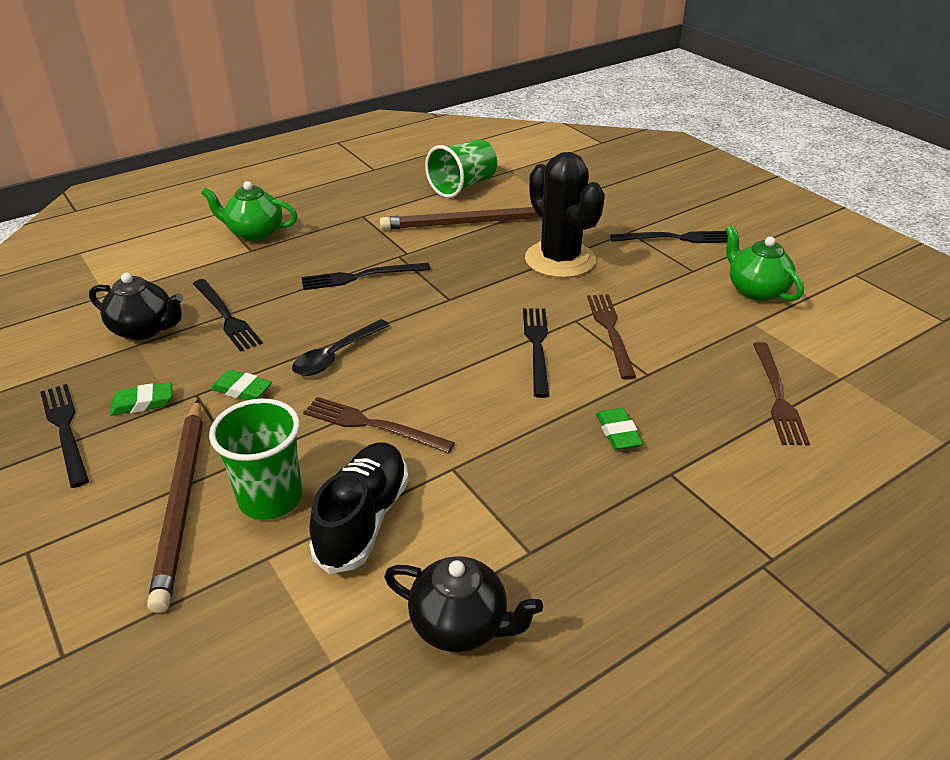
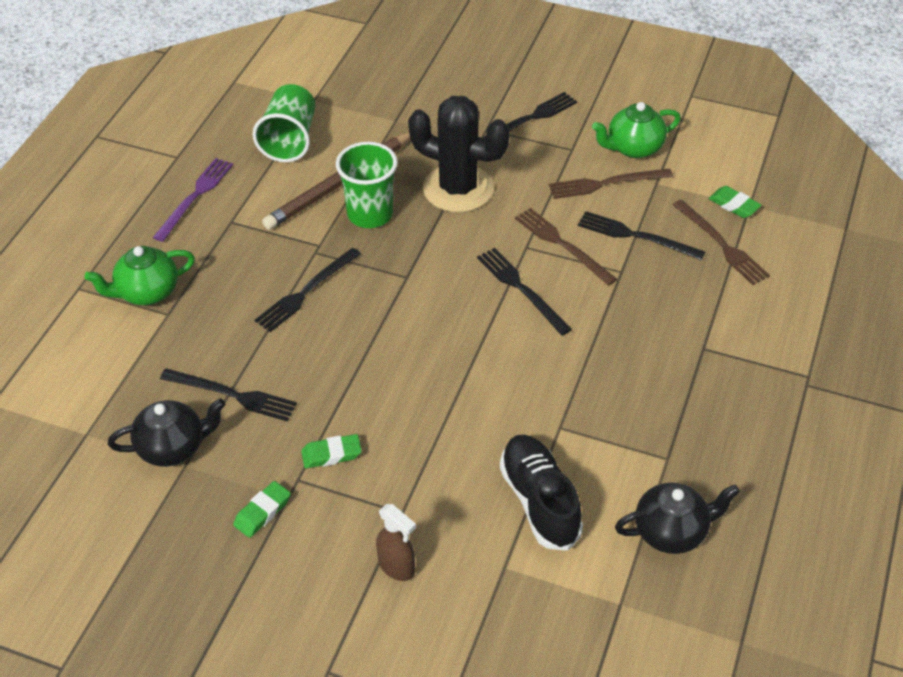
camera: 35 degrees left, 10 degrees up
black fork [40,384,89,488] -> black fork moved to [578,211,705,260]
brown pencil [147,399,203,613] -> brown spray bottle [376,504,416,581]
green cup [209,399,302,520] -> green cup moved to [336,142,398,228]
black spoon [292,319,390,376] -> none
brown fork [303,397,455,453] -> brown fork moved to [549,169,673,199]
green eraser [596,408,643,450] -> green eraser moved to [708,186,761,218]
green teapot [726,225,804,301] -> green teapot turned 45 degrees counterclockwise [592,102,681,158]
none -> purple fork [153,158,233,242]

